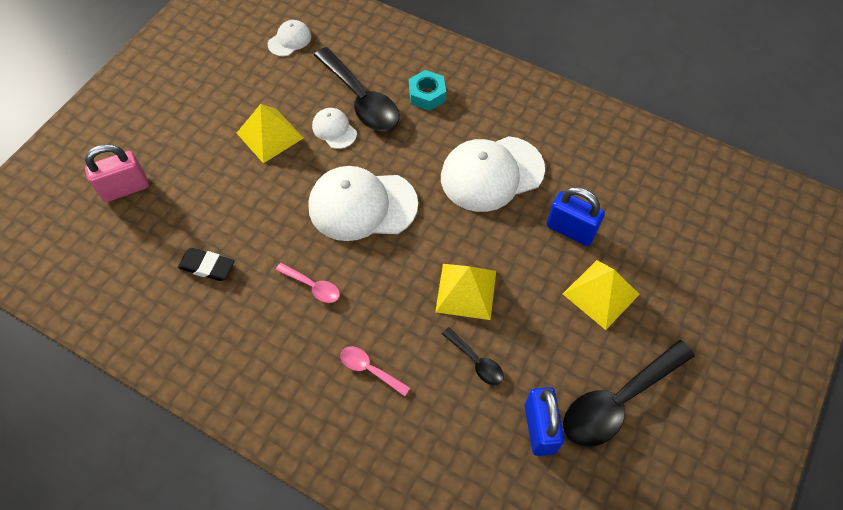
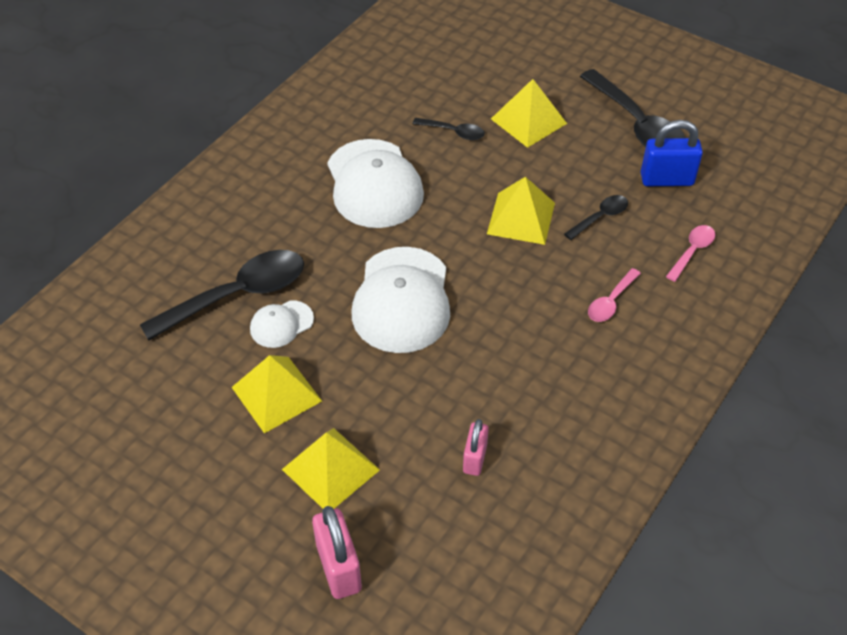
camera: 85 degrees left, 10 degrees down
black eraser [177,248,234,281] -> pink padlock [463,419,489,476]
white cap [268,20,311,56] -> none
pink spoon [276,263,340,303] -> pink spoon moved to [666,225,715,282]
turquoise nut [409,70,446,111] -> none
blue padlock [547,187,605,246] -> black spoon [412,118,485,140]
none -> yellow pyramid [282,428,380,509]

